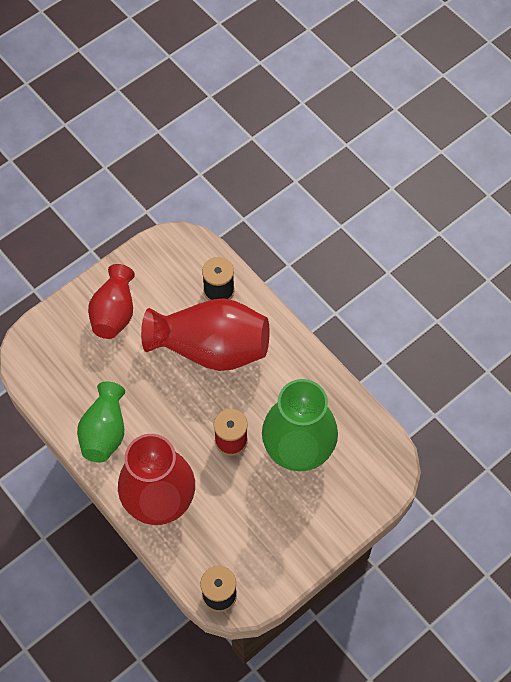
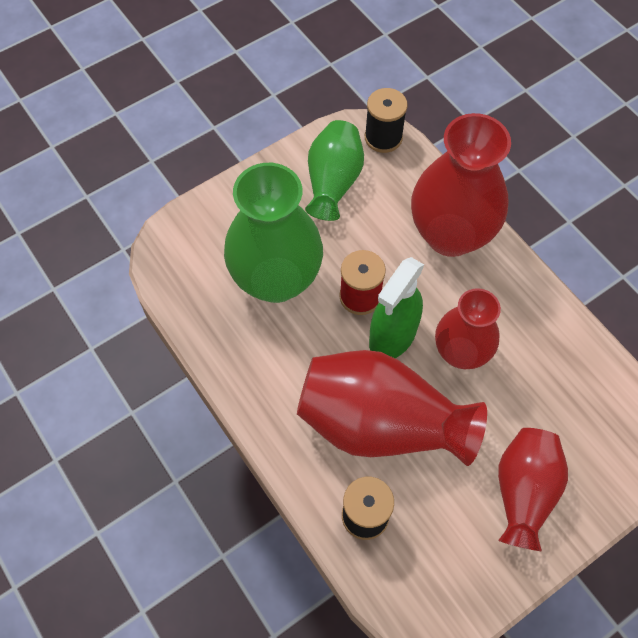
camera: 175 degrees left, 0 degrees up
green vase [77,382,125,462] -> green vase moved to [305,120,364,221]
none -> green spray bottle [369,257,424,358]
none -> red vase [435,288,501,369]

